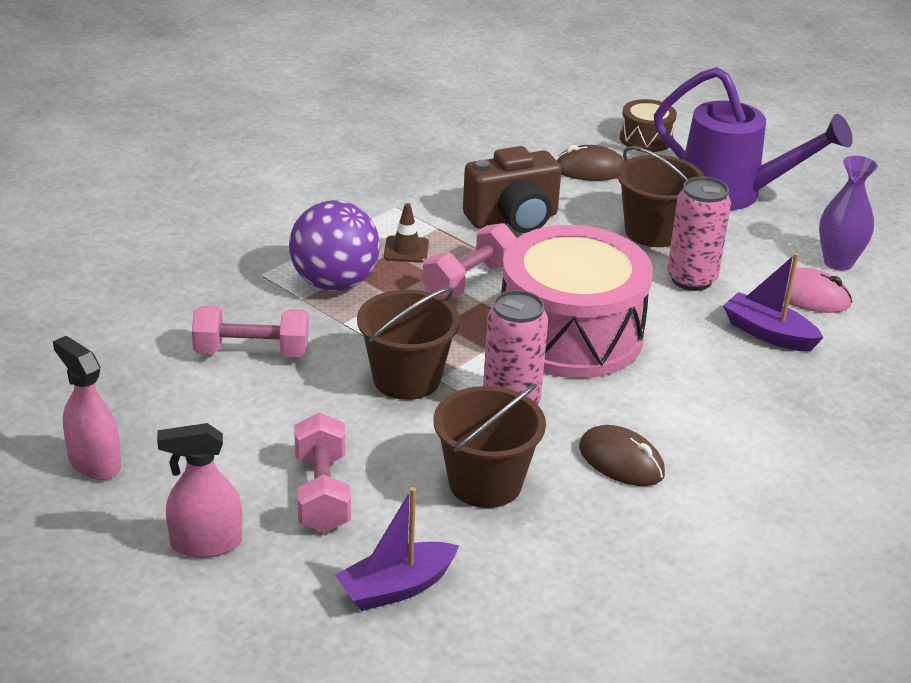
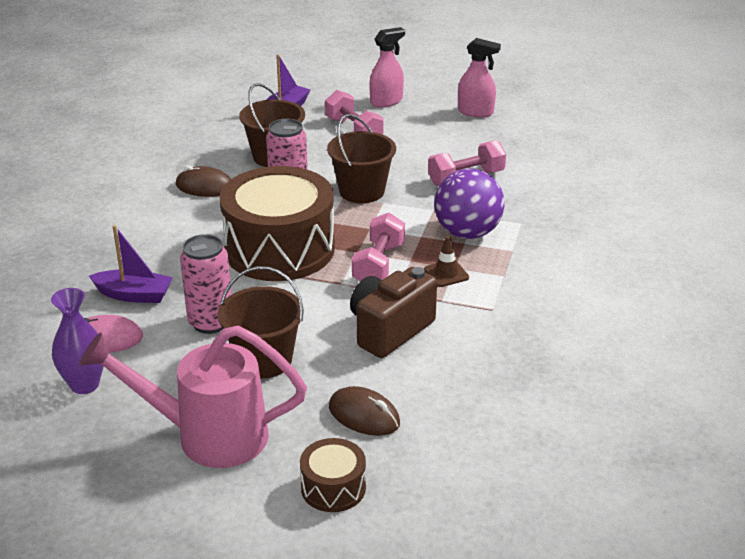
camera: 155 degrees right, 0 degrees up
pink drum [501,225,653,378] -> brown drum [220,166,335,281]
brown mouse [556,145,625,181] -> brown mouse turned 60 degrees clockwise [329,386,400,436]
purple watering can [654,67,853,210] -> pink watering can [79,325,307,468]

